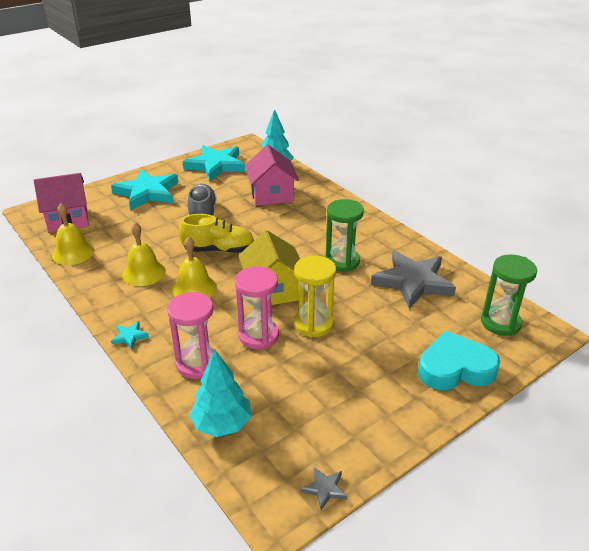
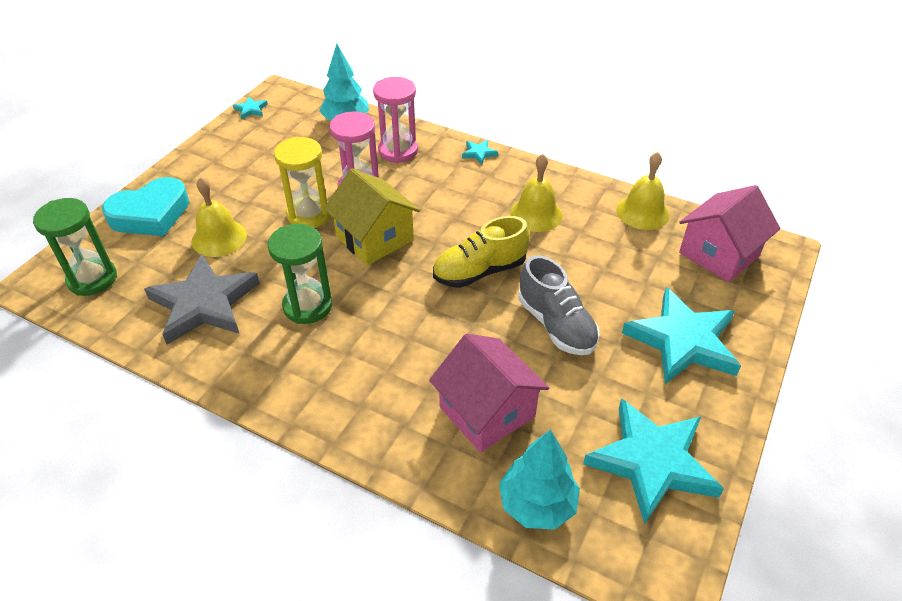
camera: 155 degrees right, 10 degrees up
yellow bell [173,237,217,298] -> yellow bell moved to [192,177,247,257]
grey star [300,467,347,510] -> turquoise star [233,97,268,119]

